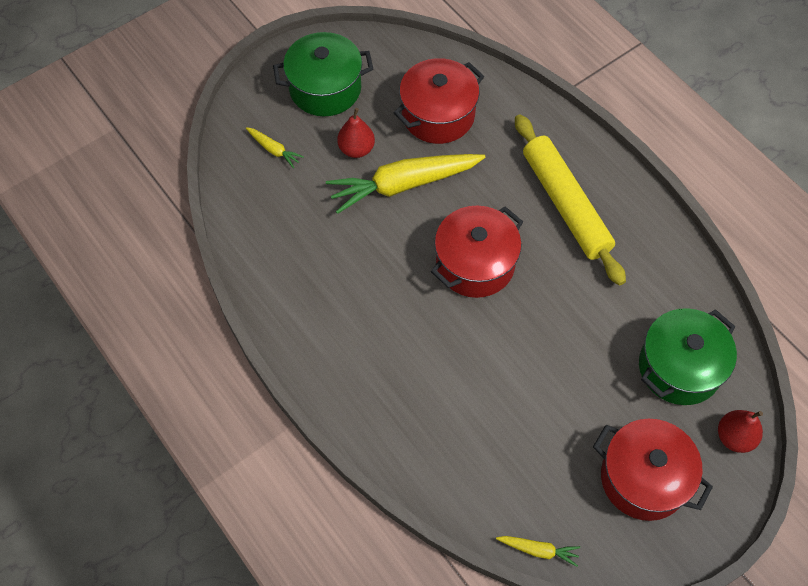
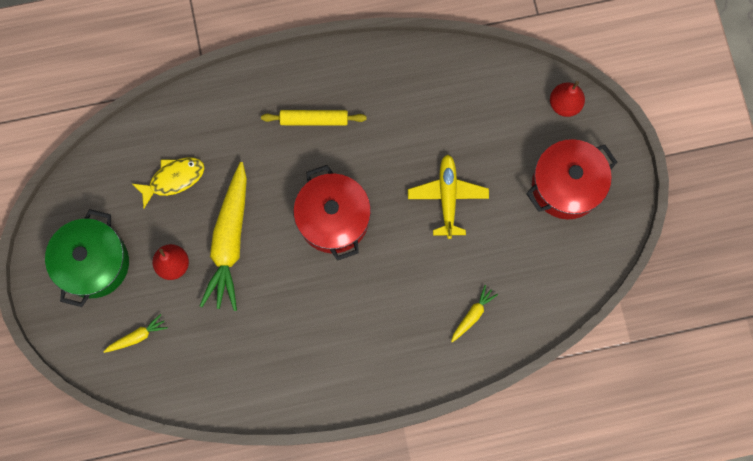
camera: 65 degrees left, 15 degrees up
red pot [393,58,484,144] -> yellow fish [131,157,205,209]
yellow carrot [496,536,580,567] -> yellow carrot moved to [451,285,498,342]
yellow rolling pin [515,114,626,285] -> yellow rolling pin [261,110,367,126], size x0.54
green pot [639,308,737,405] -> none
none -> yellow plane [408,154,489,239]

